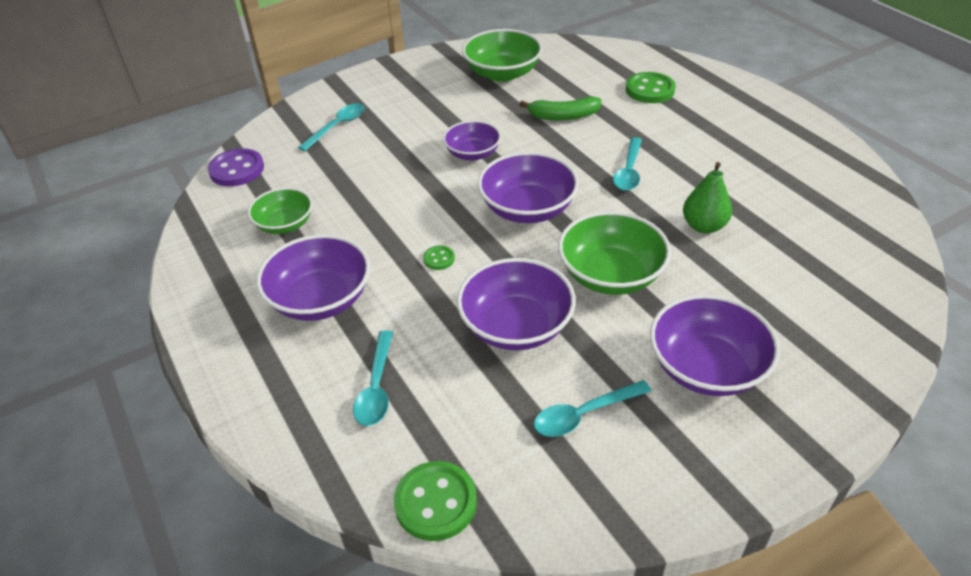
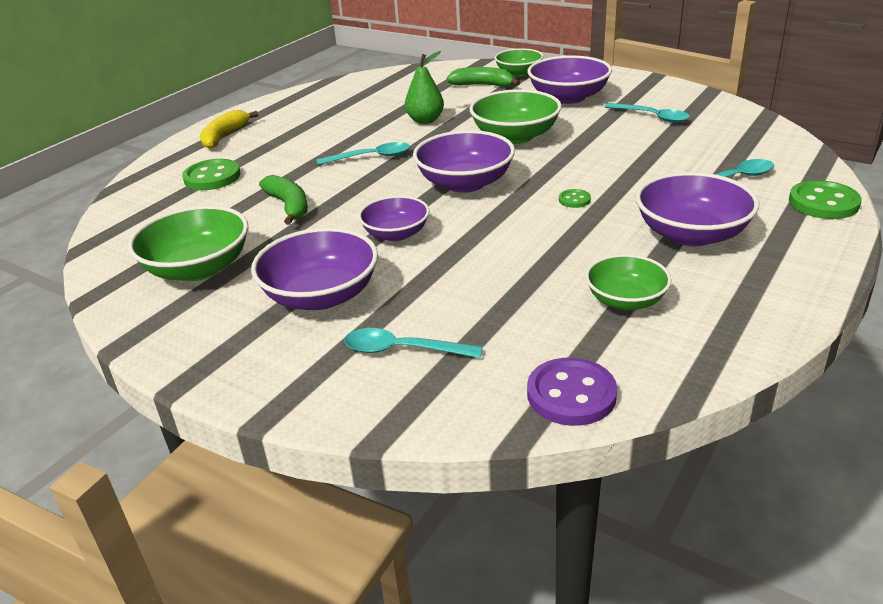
camera: 115 degrees left, 10 degrees down
green button [394,461,477,541] -> green button moved to [789,180,862,219]
purple bowl [457,258,576,350] -> purple bowl moved to [251,227,378,310]
none -> yellow banana [200,110,258,149]
none -> green banana [446,67,520,87]
none -> green bowl [495,48,543,77]

